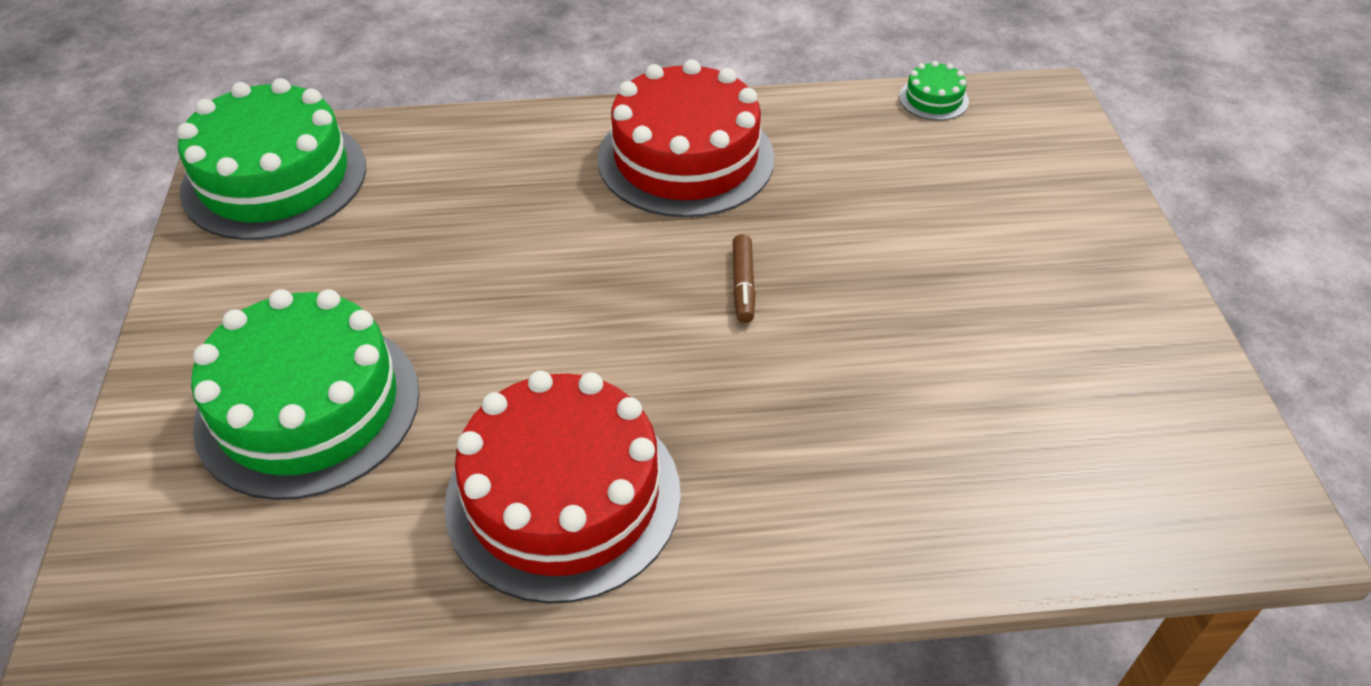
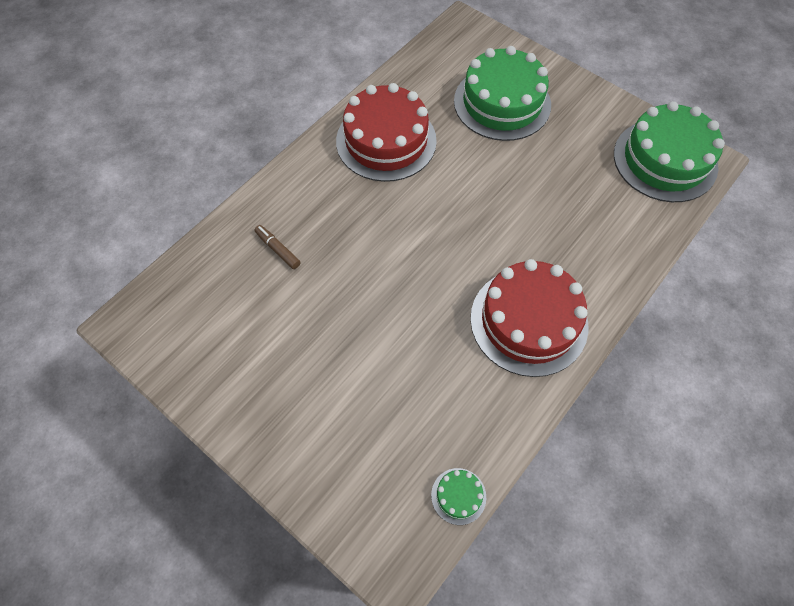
camera: 135 degrees right, 15 degrees up
brown marker [733,234,756,323] -> brown marker moved to [254,225,300,269]

